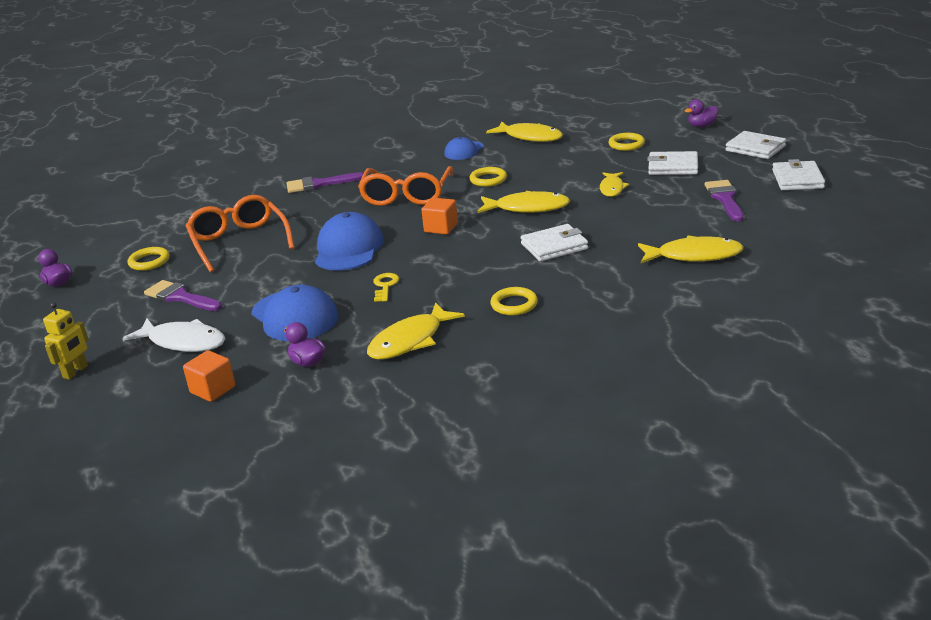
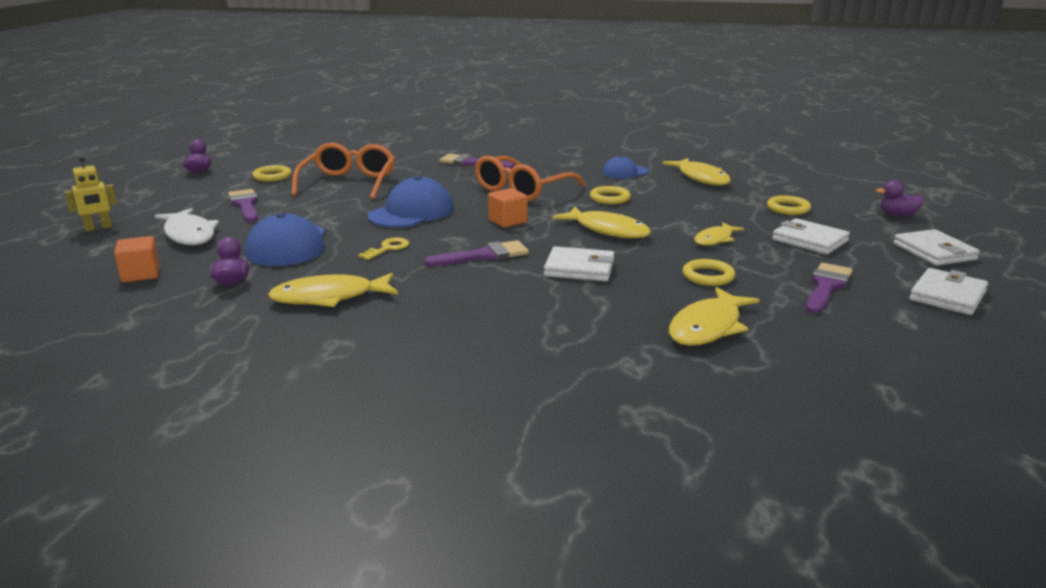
camera: 30 degrees right, 5 degrees down
yellow ring [490,287,538,315] -> yellow ring moved to [683,259,735,286]
yellow fish [638,235,744,263] -> yellow fish turned 90 degrees clockwise [669,287,759,346]
none -> purple brush [424,240,529,266]

